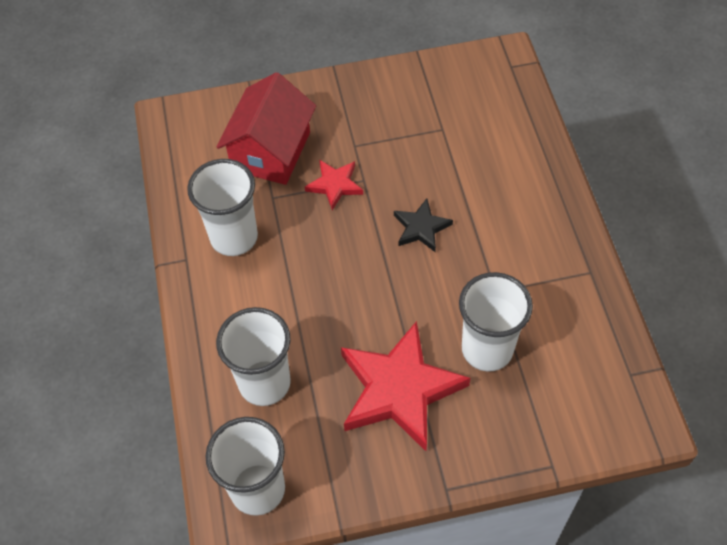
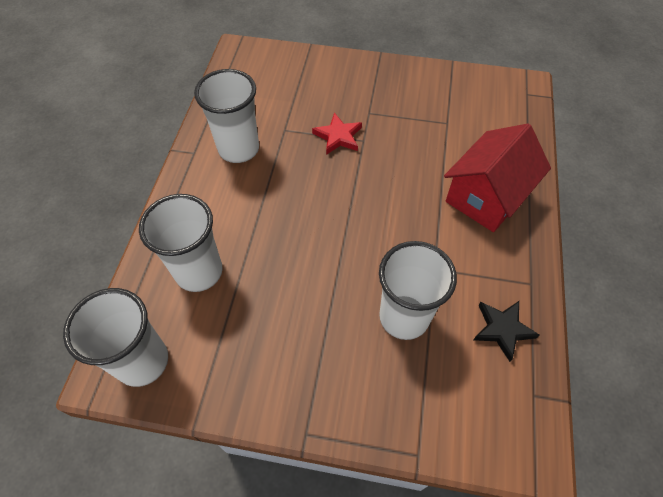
camera: 20 degrees right, 0 degrees up
red house [217,72,316,185] -> red house moved to [444,124,551,232]
red star [341,321,470,451] -> none
black star [394,198,453,252] -> black star moved to [474,301,540,362]

